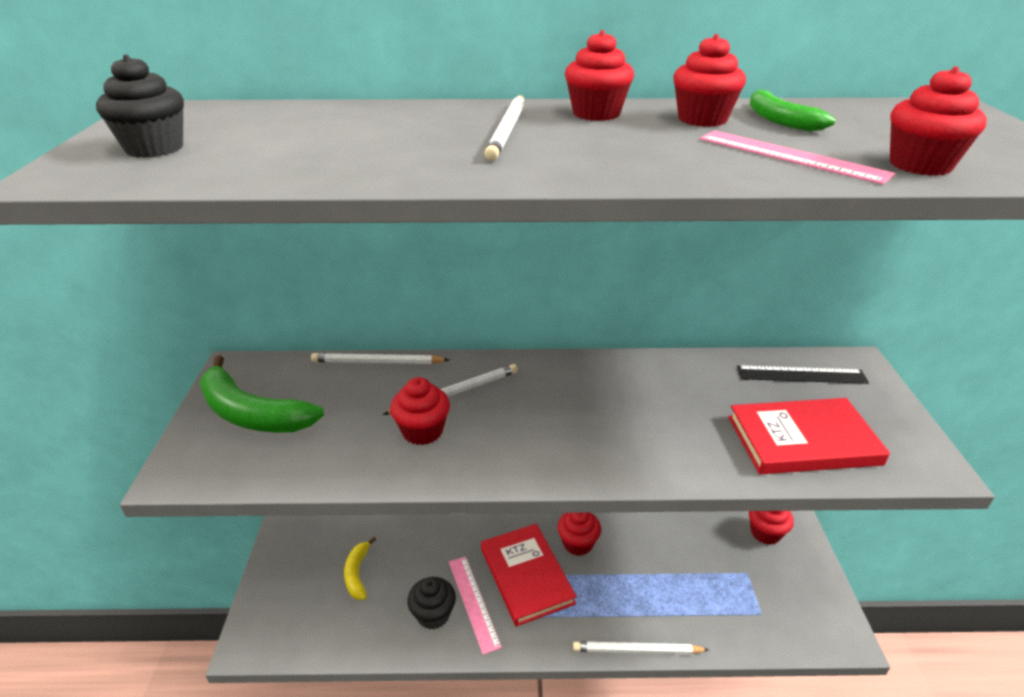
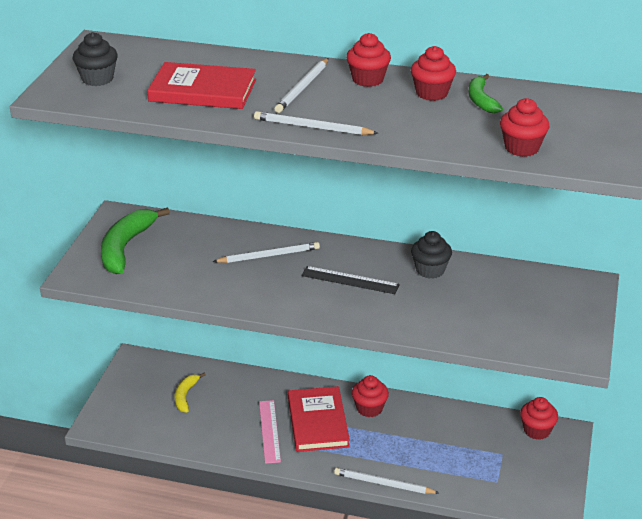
camera: 15 degrees right, 0 degrees up
green banana [200,355,324,433] -> green banana turned 60 degrees clockwise [101,207,170,274]
white pencil [311,353,449,364] -> white pencil moved to [254,111,379,135]
red cupcake [390,377,450,445] -> none
black cupcake [408,577,456,629] -> black cupcake moved to [411,231,452,279]
pink ruler [700,131,895,185] -> none
red book [728,398,890,474] -> red book moved to [147,62,256,109]
black ruler [737,365,869,384] -> black ruler moved to [301,266,400,294]

